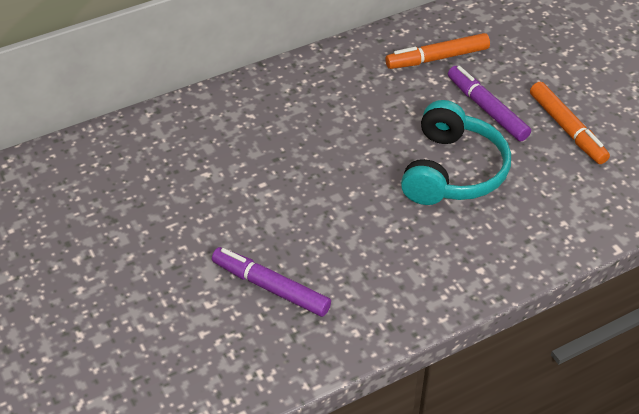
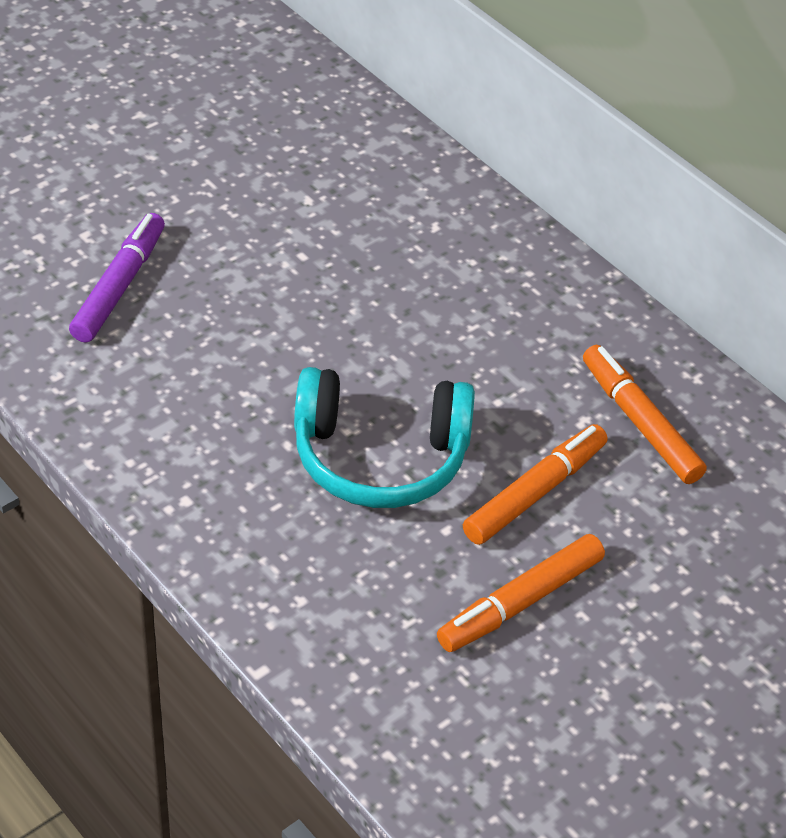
camera: 75 degrees right, 0 degrees up
purple marker [448,66,531,141] -> orange marker [463,424,608,545]

